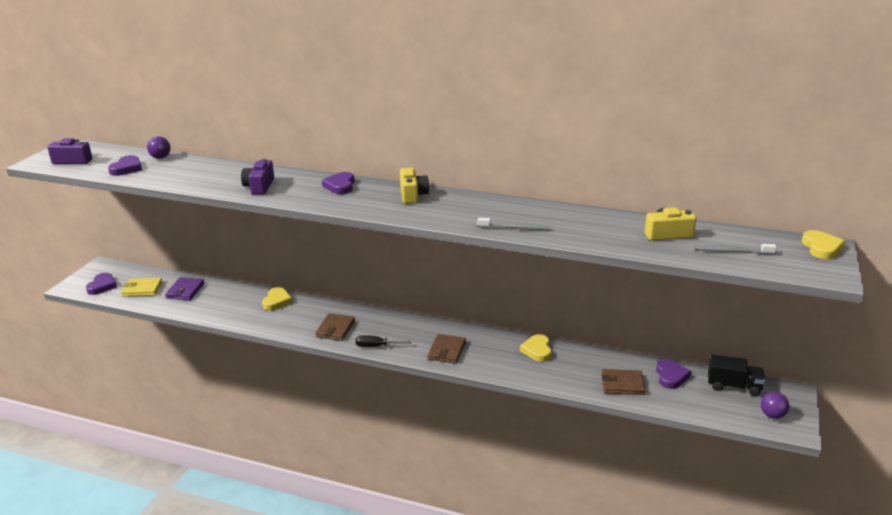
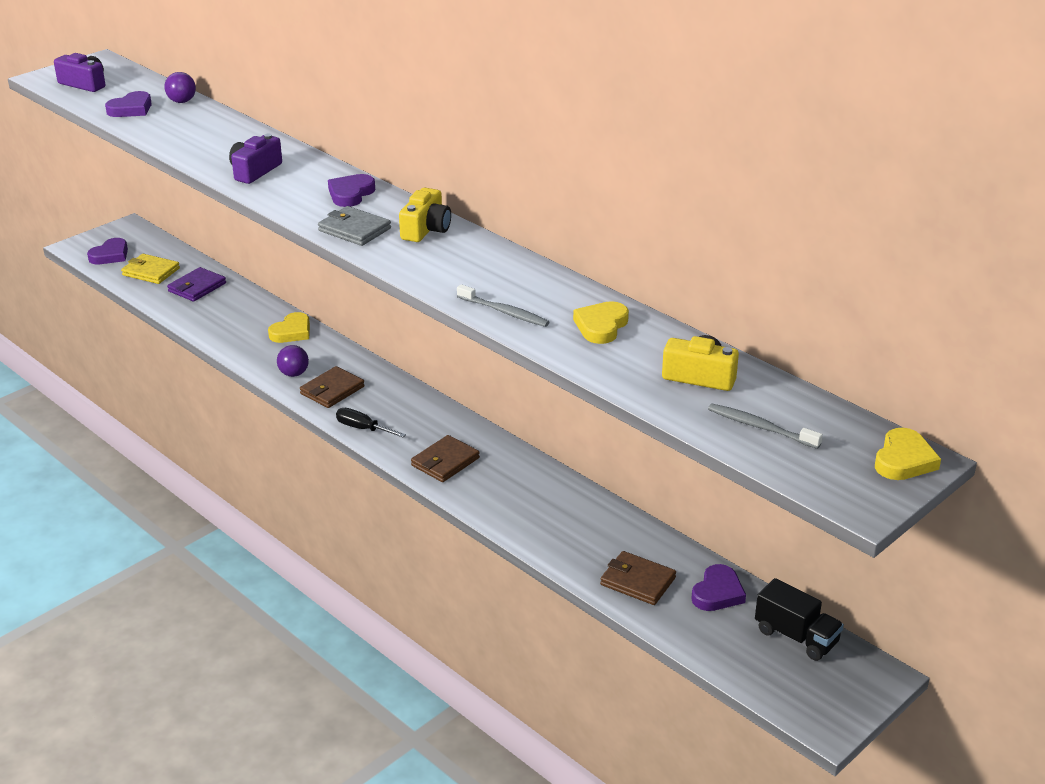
camera: 25 degrees right, 5 degrees up
yellow heart [520,334,552,362] -> yellow heart moved to [573,301,629,344]
purple ball [761,392,789,419] -> purple ball moved to [277,345,309,377]
none -> grey wallet [318,206,391,246]

